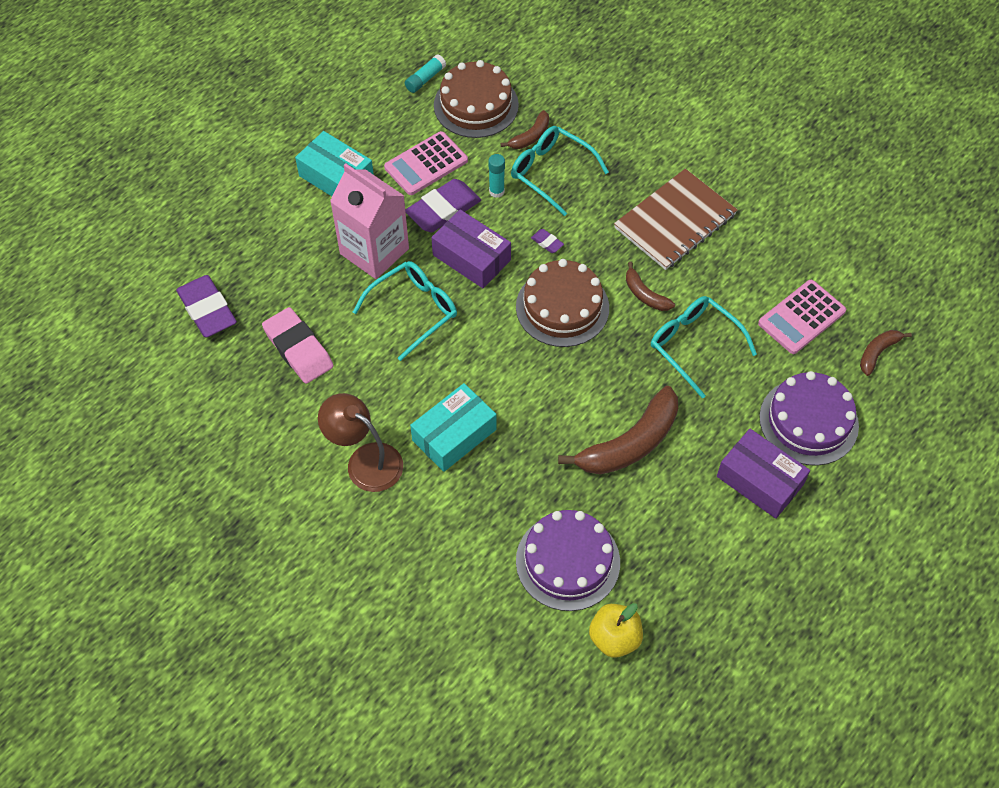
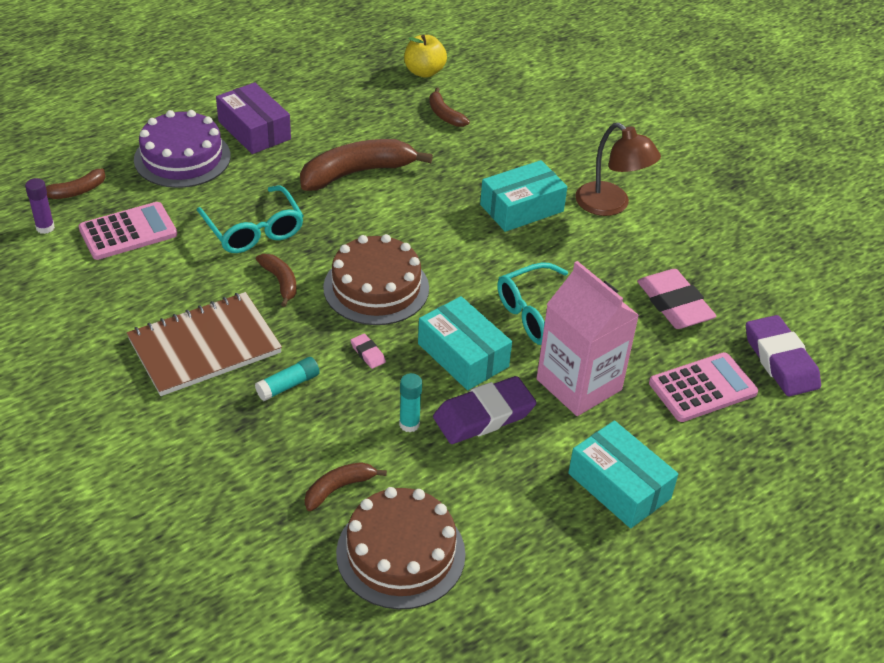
camera: 170 degrees left, 15 degrees down
pink calculator [384,131,468,195] -> pink calculator moved to [649,352,758,422]
turquoise glue stick [405,55,446,93] -> turquoise glue stick moved to [255,357,320,401]
purple box [431,210,511,288] -> turquoise box [418,296,512,390]
turquoise glasses [511,126,609,216] -> none
purple cake [516,510,620,611] -> brown banana [429,87,470,127]
purple eraser [531,229,564,253] -> pink eraser [351,334,386,369]
none -> purple glue stick [25,178,55,234]

